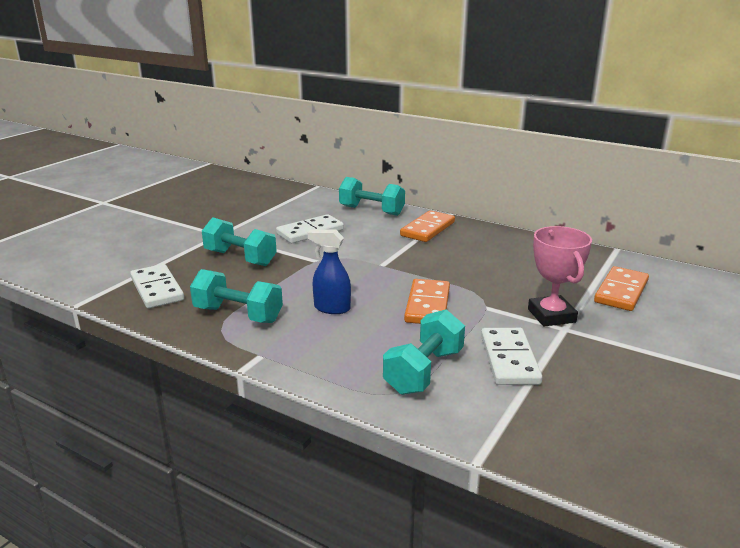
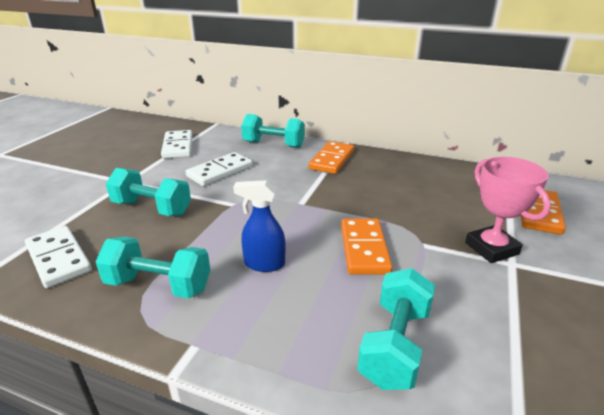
camera: 10 degrees left, 5 degrees up
white domino [481,328,542,385] -> white domino moved to [161,130,192,159]

